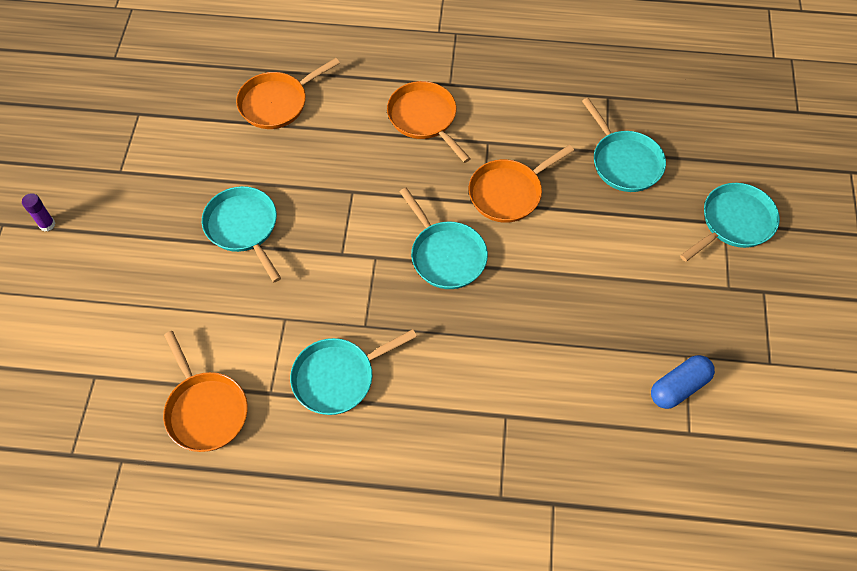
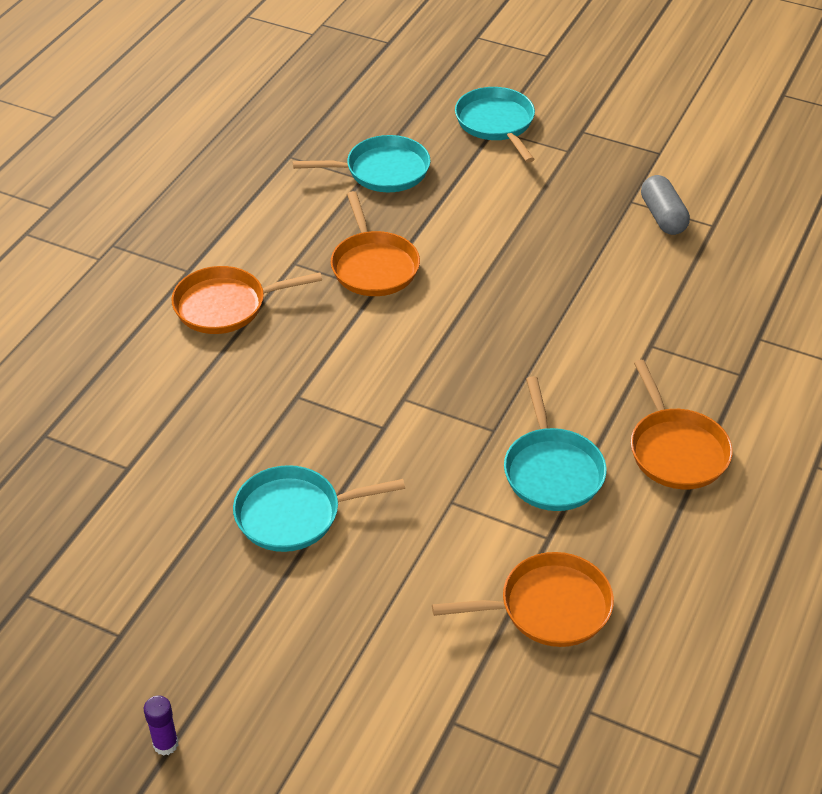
camera: 70 degrees left, 15 degrees down
orange pan [236,58,340,129] -> orange pan moved to [631,360,733,489]
turquoise pan [400,188,488,289] -> none
blue capsule [651,355,715,409] -> grey capsule [641,175,690,235]

